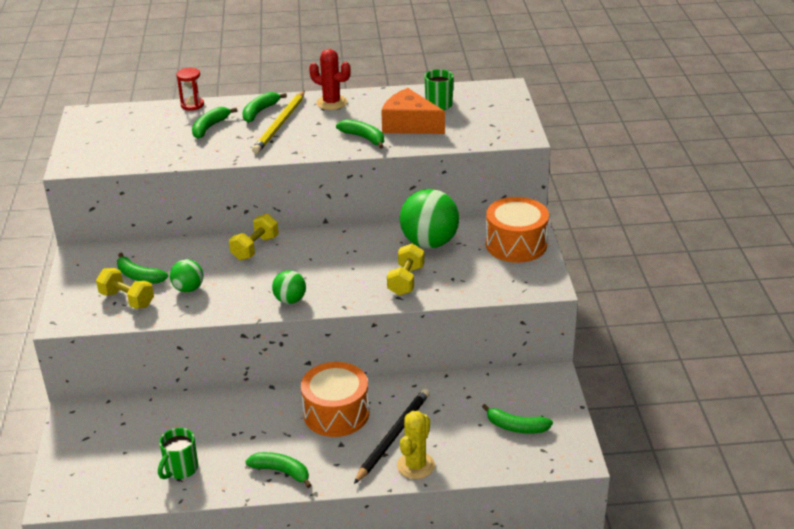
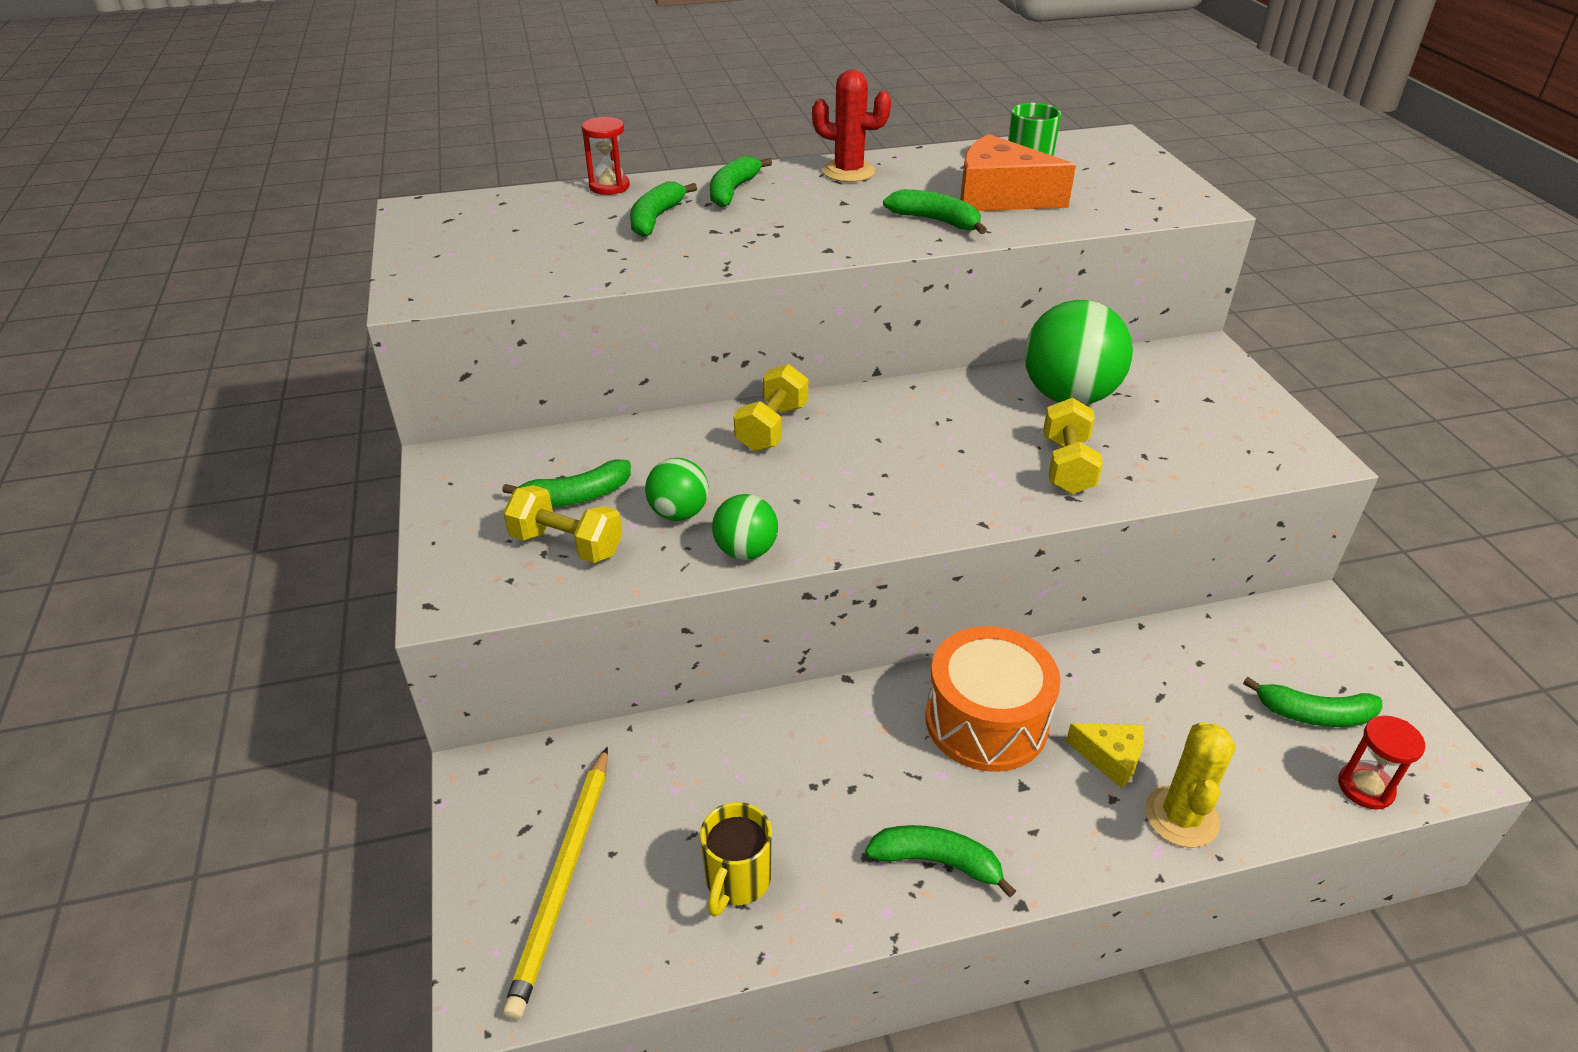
camera: 10 degrees left, 5 degrees up
green banana [117,253,168,283] -> green banana turned 45 degrees counterclockwise [502,459,631,507]
green mug [158,428,198,479] -> yellow mug [700,802,772,917]
yellow pencil [252,91,305,154] -> yellow pencil moved to [503,747,608,1020]
green ball [272,270,306,304] -> green ball moved to [712,494,778,560]
black pencil [354,389,430,484] -> yellow cheese [1066,723,1144,788]
orange drum [486,197,549,263] -> none
none -> red hourglass [1338,715,1425,810]

